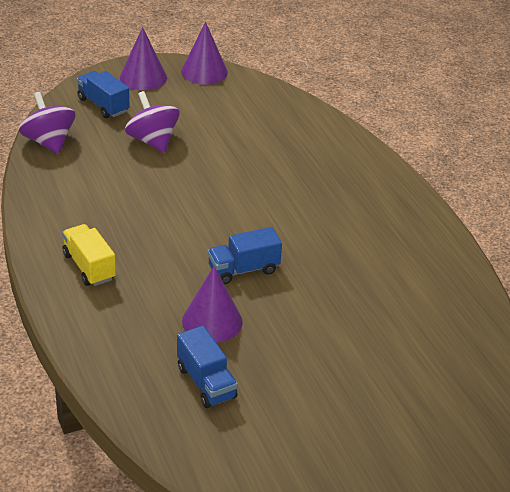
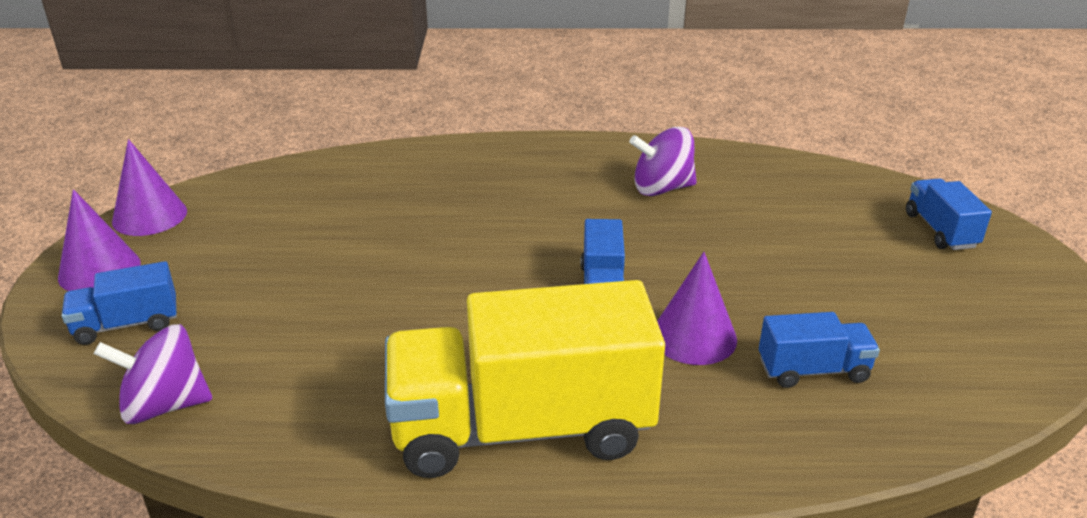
camera: 65 degrees left, 5 degrees down
yellow truck [62,224,116,286] -> yellow truck [385,280,665,478], size x2.22
purple spinning top [125,91,180,153] -> purple spinning top moved to [629,127,697,196]
none -> blue truck [906,178,992,250]

